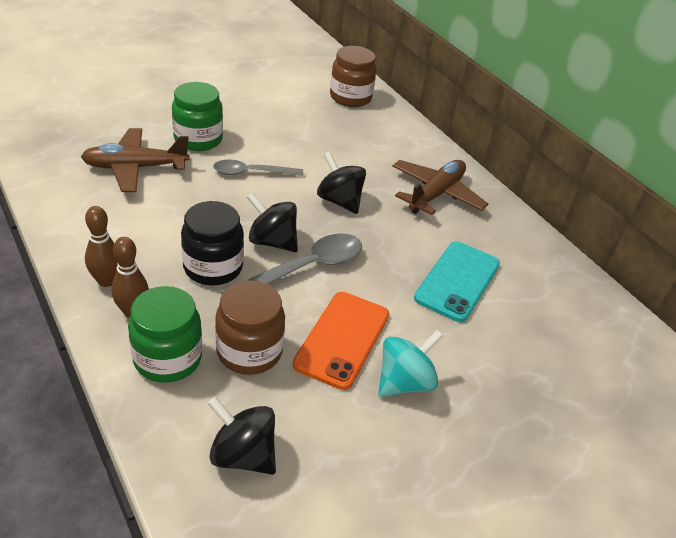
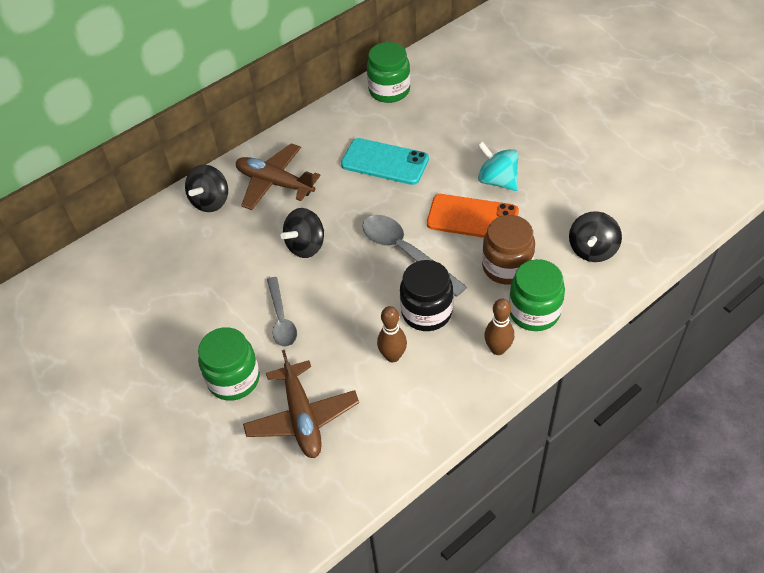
camera: 90 degrees left, 10 degrees up
brown bowling pin [85,206,118,287] -> brown bowling pin moved to [377,306,407,362]
black spinning top [247,193,298,252] -> black spinning top moved to [185,165,228,212]
brown jar [330,46,376,107] -> none
none -> green jar [367,42,410,103]

